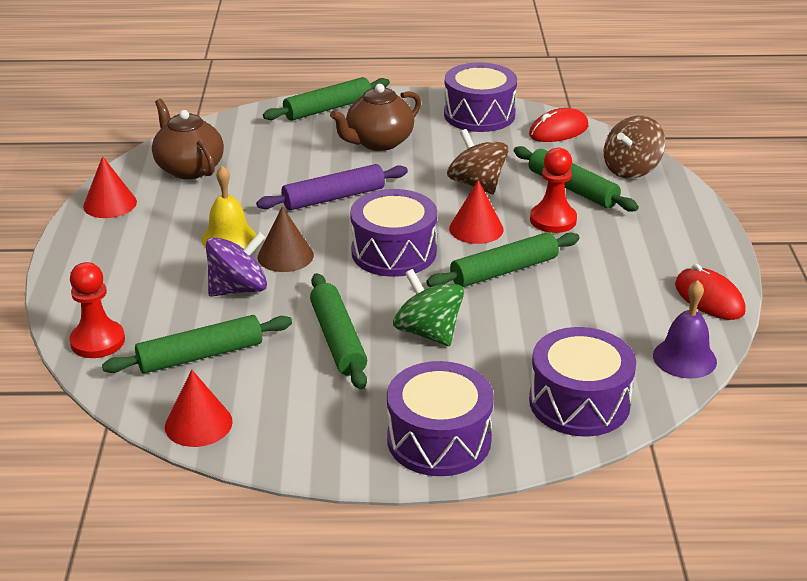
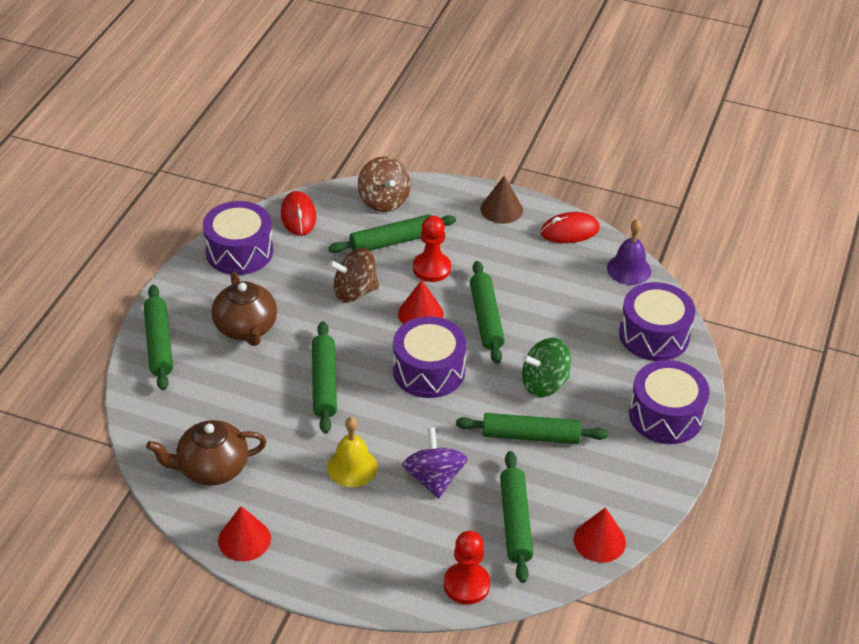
camera: 70 degrees left, 10 degrees up
purple rolling pin [256,164,408,210] -> green rolling pin [312,321,337,434]
brown cone [258,206,314,272] -> brown cone moved to [481,176,523,224]

